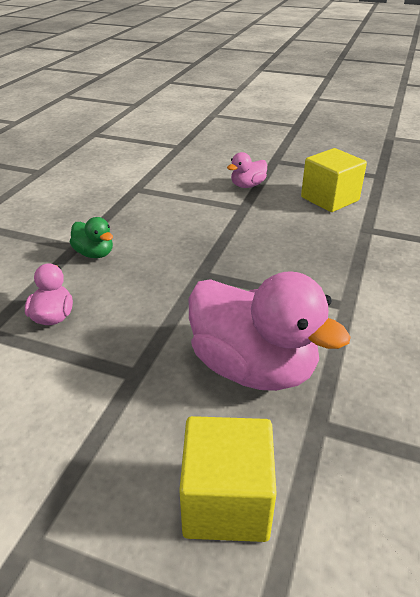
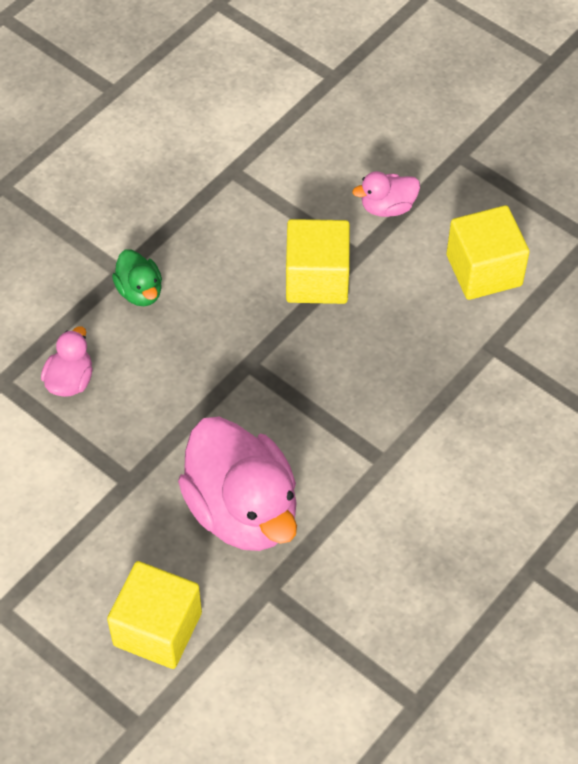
camera: 20 degrees right, 20 degrees up
none -> yellow cube [286,219,350,304]

